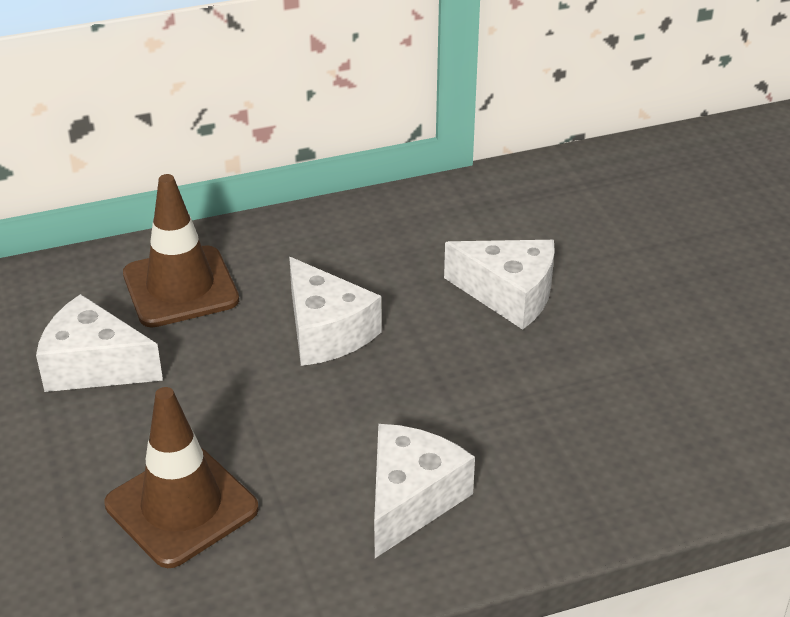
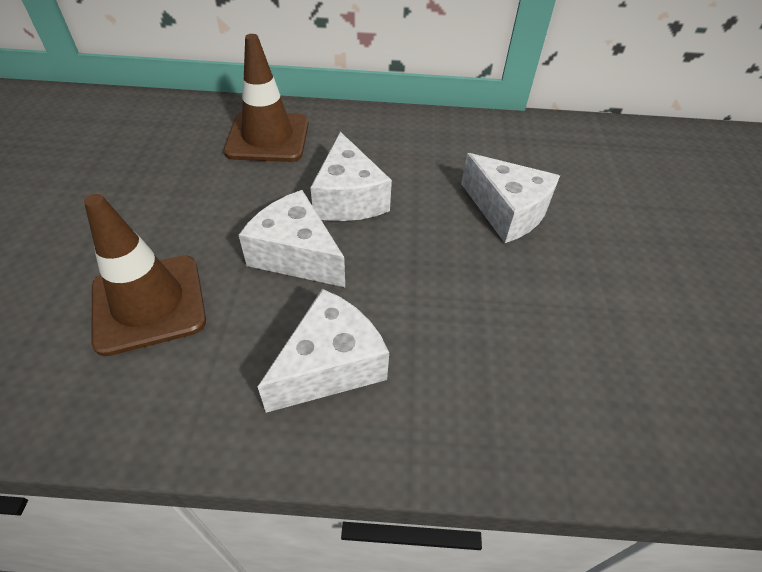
camera: 20 degrees right, 10 degrees up
white cheese [36,294,163,392] -> white cheese moved to [239,190,345,287]

